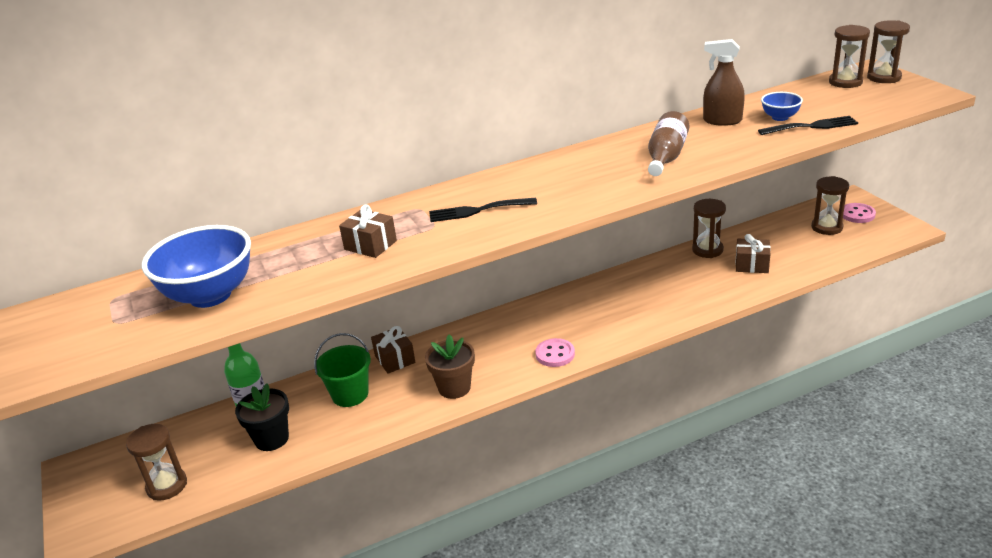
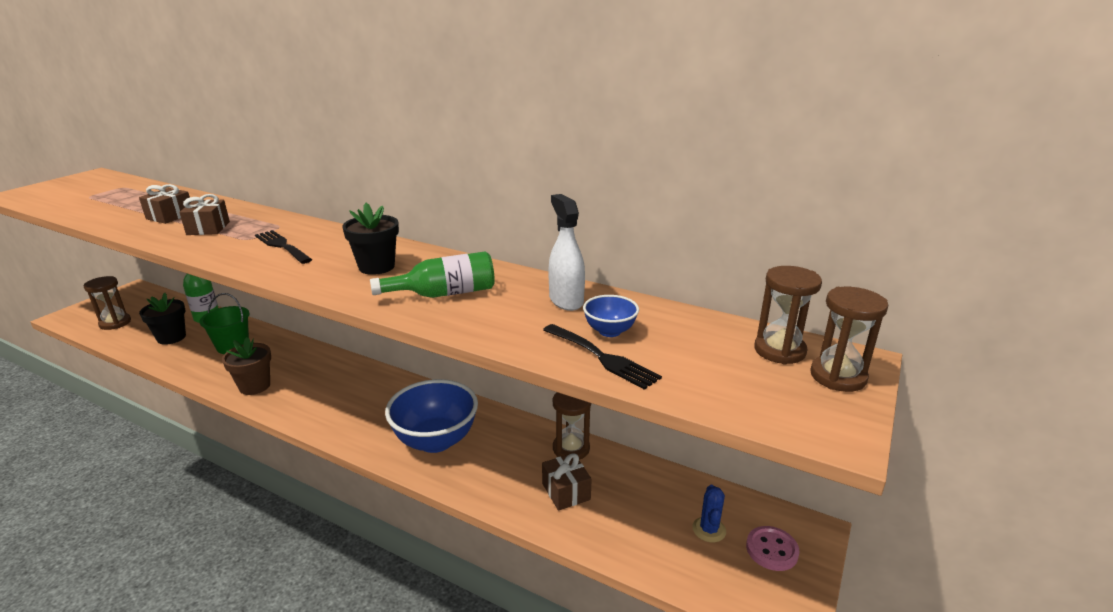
camera: 50 degrees right, 5 degrees down
blue bowl [142,225,251,308] -> blue bowl moved to [385,379,478,453]
brown gift [371,326,416,374] -> brown gift moved to [139,184,191,224]
pink button [535,338,575,367] -> none
brown bottle [648,111,689,176] -> green bottle [370,251,495,298]
brown spray bottle [703,39,745,126] -> white spray bottle [548,194,585,311]
brown hourglass [811,176,849,235] -> blue cactus [692,485,726,542]
none -> black flower pot [342,203,399,275]

